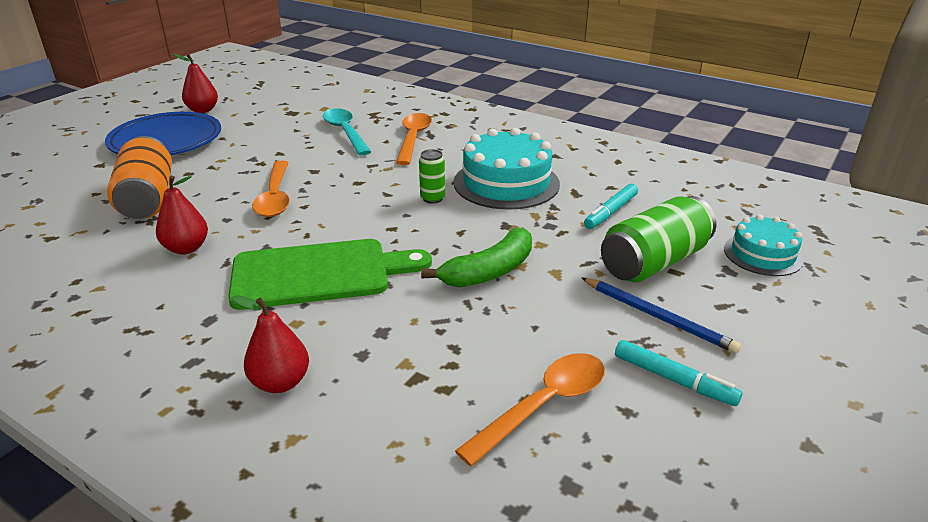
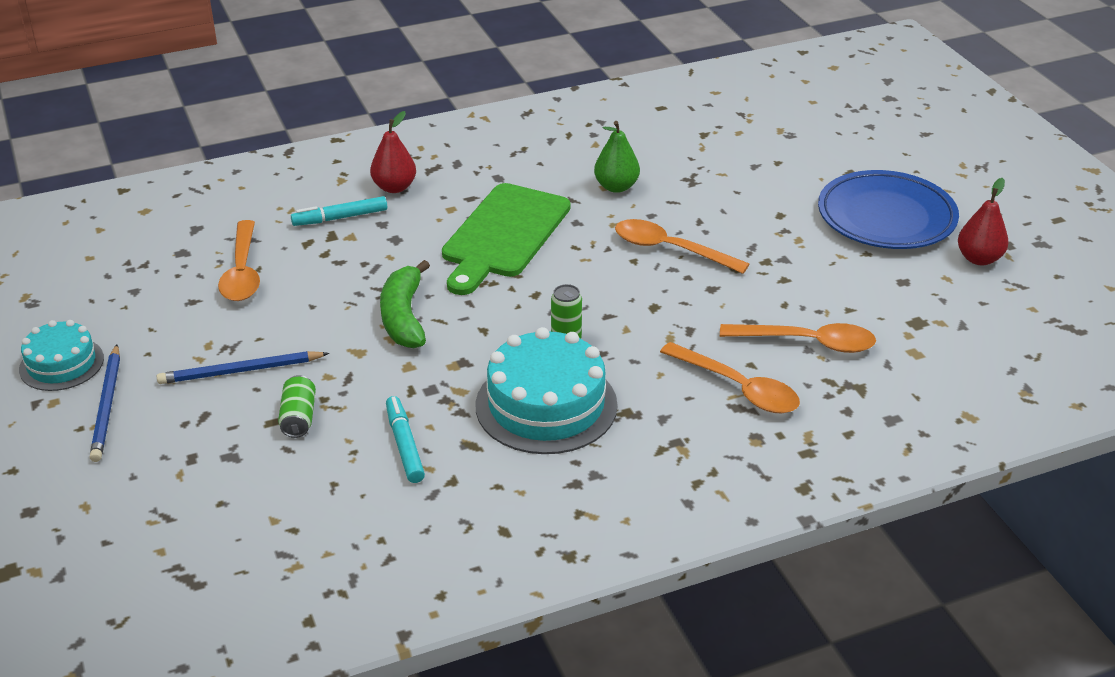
camera: 125 degrees right, 5 degrees up
orange can [107,136,172,219] -> none
red pear [156,175,208,255] -> green pear [594,121,640,193]
turquoise spoon [323,108,371,156] -> orange spoon [720,323,876,353]
green can [601,196,716,282] -> green can [278,375,316,438], size x0.49
turquoise marker [615,340,742,406] -> turquoise marker moved to [291,196,387,226]
turquoise cake [724,214,804,276] -> turquoise cake moved to [19,320,104,391]
none -> blue pencil [90,344,120,462]

